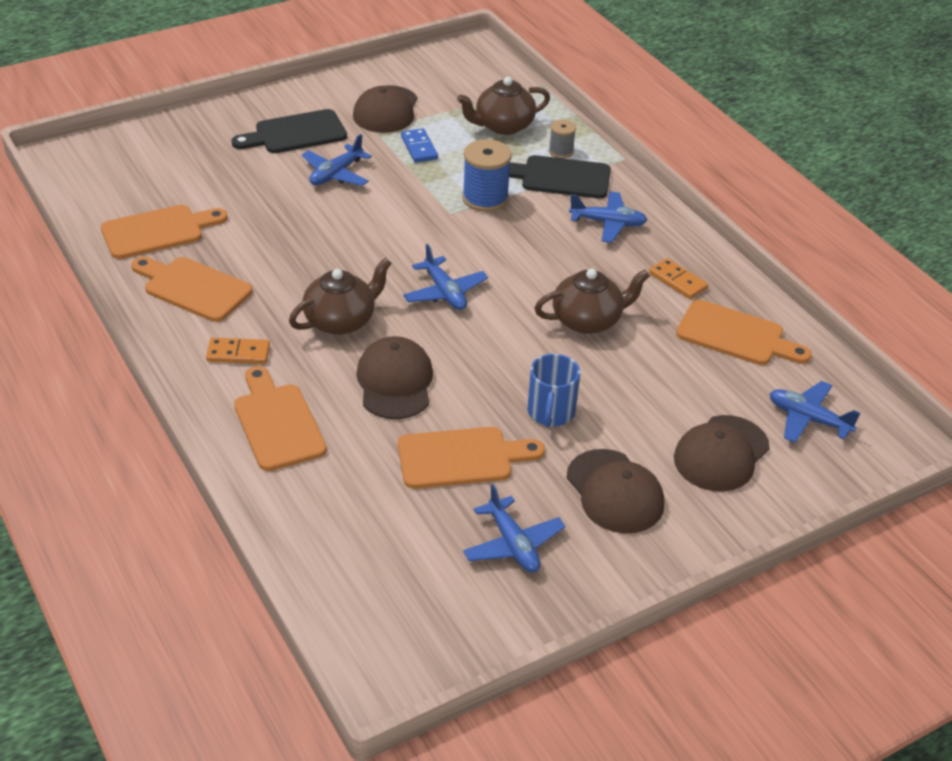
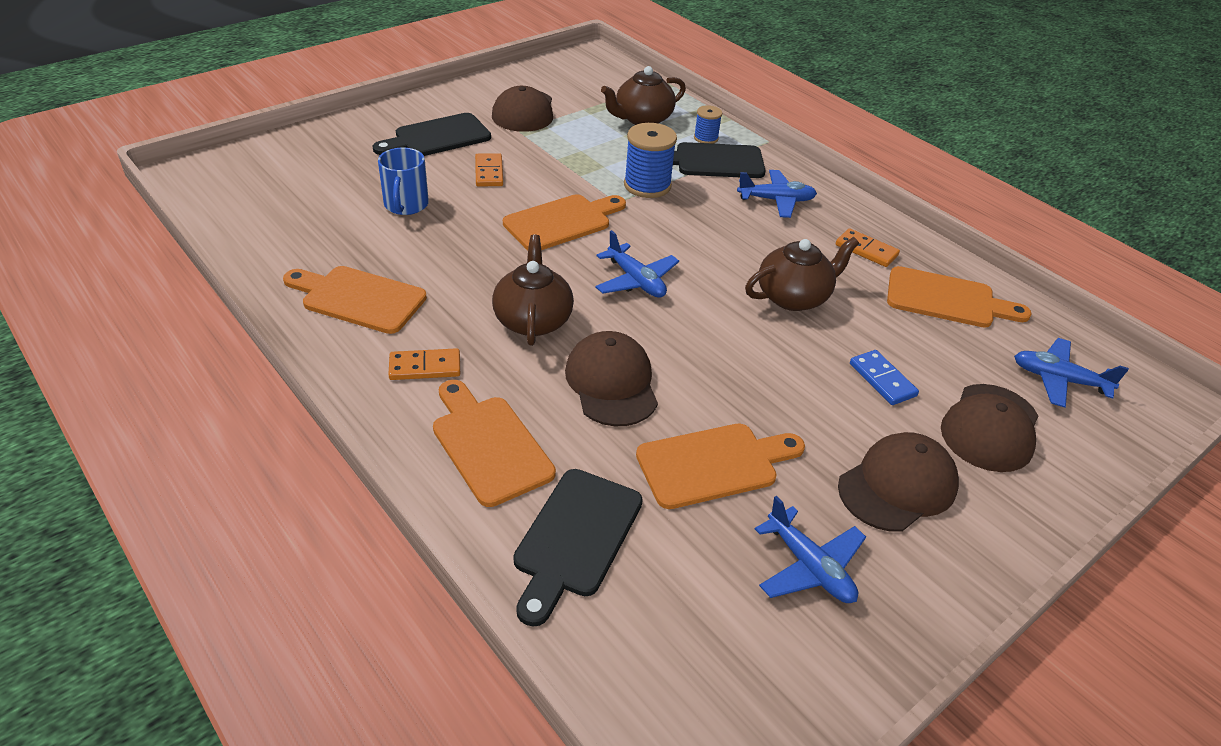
camera: 10 degrees left, 0 degrees up
orange cutting board [101,205,228,259] -> orange cutting board moved to [503,194,626,250]
brown teapot [289,258,392,335] -> brown teapot turned 45 degrees counterclockwise [492,235,574,346]
blue plane [302,134,372,186] -> orange domino [475,153,503,187]
blue domino [401,128,438,163] -> blue domino moved to [850,350,919,405]
blue mug [527,354,580,427] -> blue mug moved to [378,148,429,215]
grey spool [549,120,576,158] -> blue spool [694,105,722,144]
brown cap [567,449,664,534] -> brown cap turned 90 degrees counterclockwise [838,432,959,532]
none -> black cutting board [513,469,643,627]

